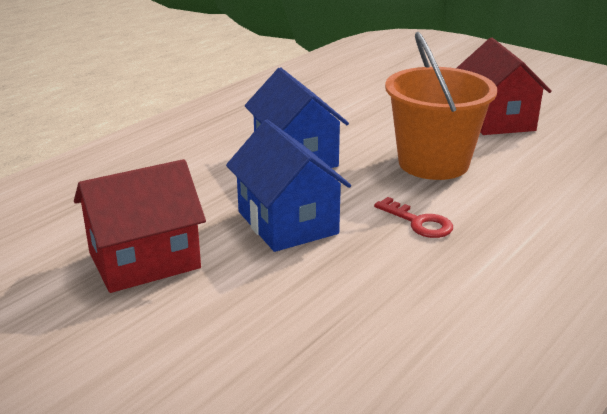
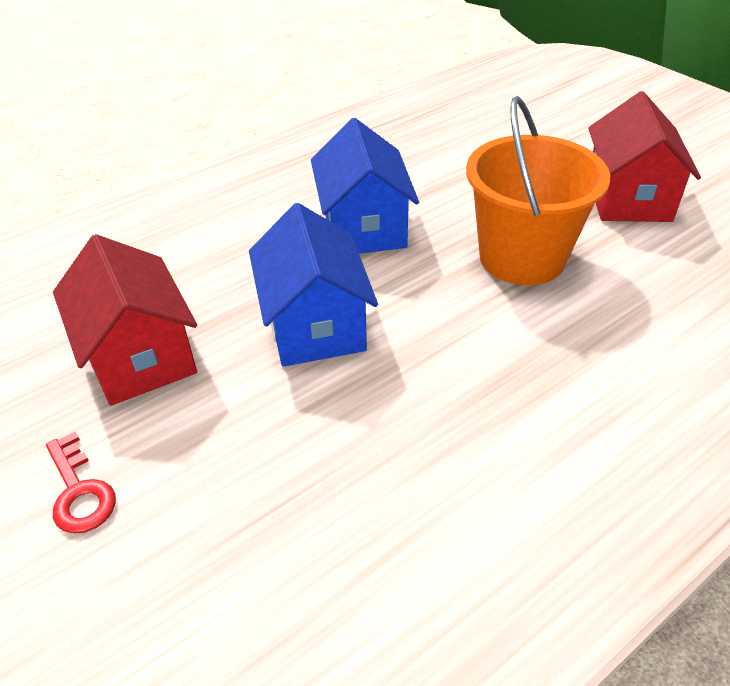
camera: 15 degrees right, 15 degrees up
red house [74,159,206,293] -> red house turned 75 degrees clockwise [53,234,197,406]
red key [374,197,453,238] -> red key moved to [46,432,116,534]

